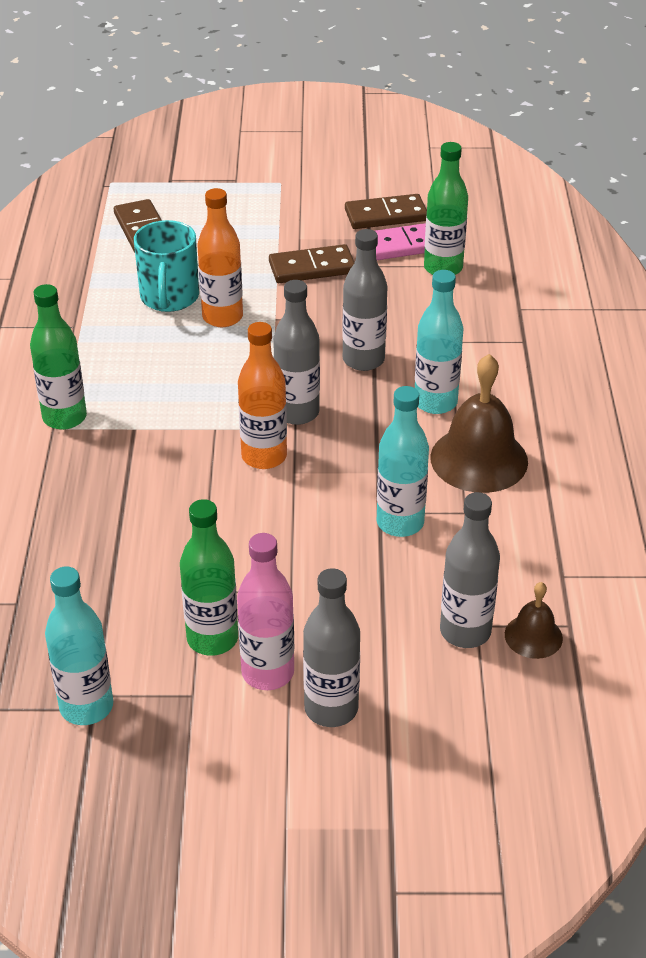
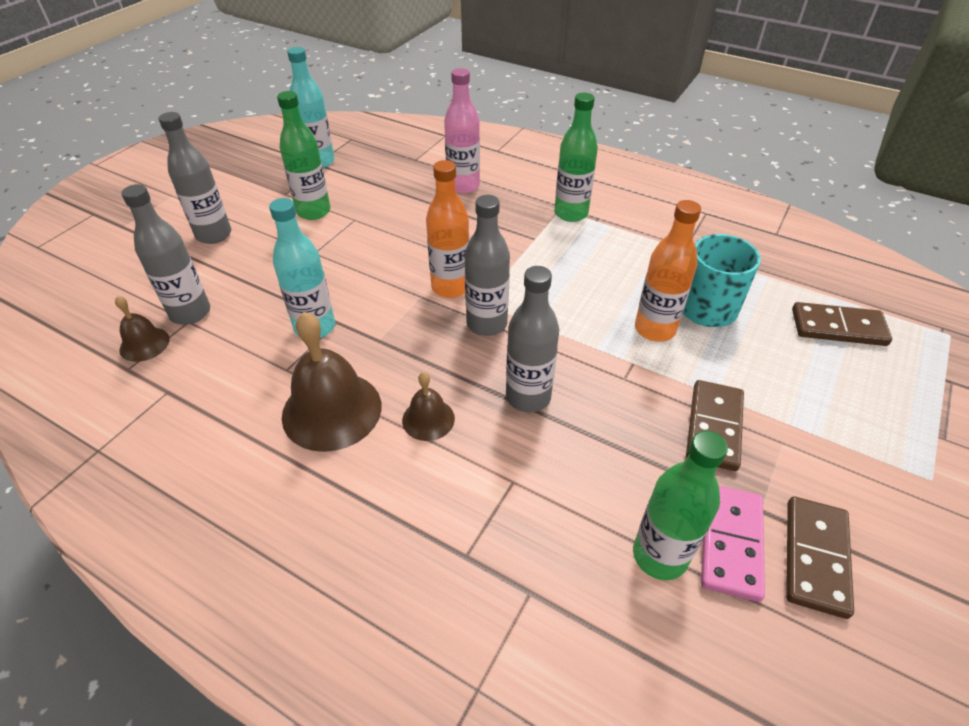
camera: 120 degrees right, 5 degrees up
pink bottle [237,533,294,690] -> pink bottle moved to [444,68,480,194]
turquoise bottle [415,270,464,414] -> brown bell [402,372,455,441]

